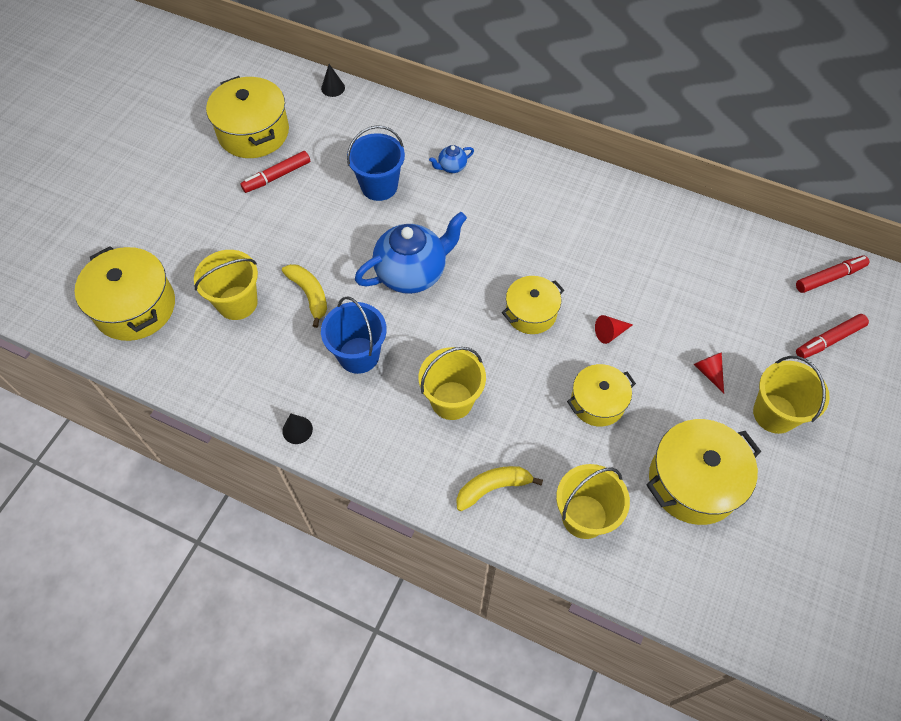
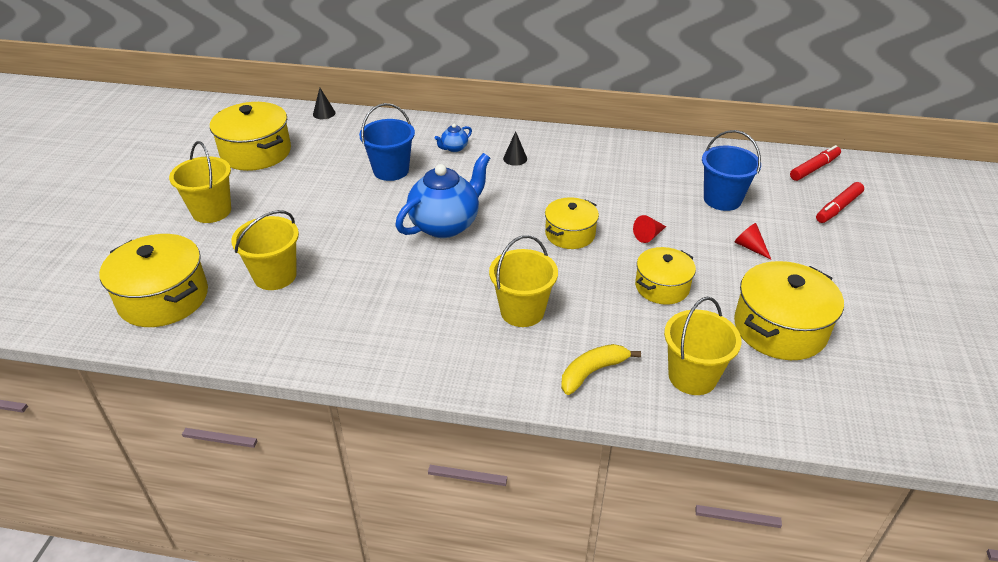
camera: 15 degrees left, 20 degrees down
red marker [240,151,310,193] -> none
yellow banana [282,264,327,328] -> none
black cone [282,414,313,444] -> black cone moved to [503,131,527,166]
blue bucket [321,296,387,374] -> blue bucket moved to [702,130,761,211]
yellow bucket [753,356,830,434] -> yellow bucket moved to [169,141,231,223]

